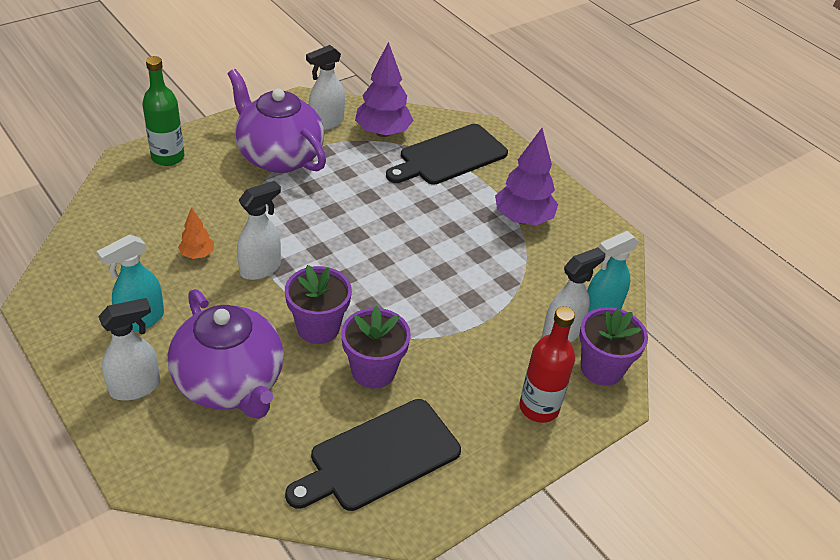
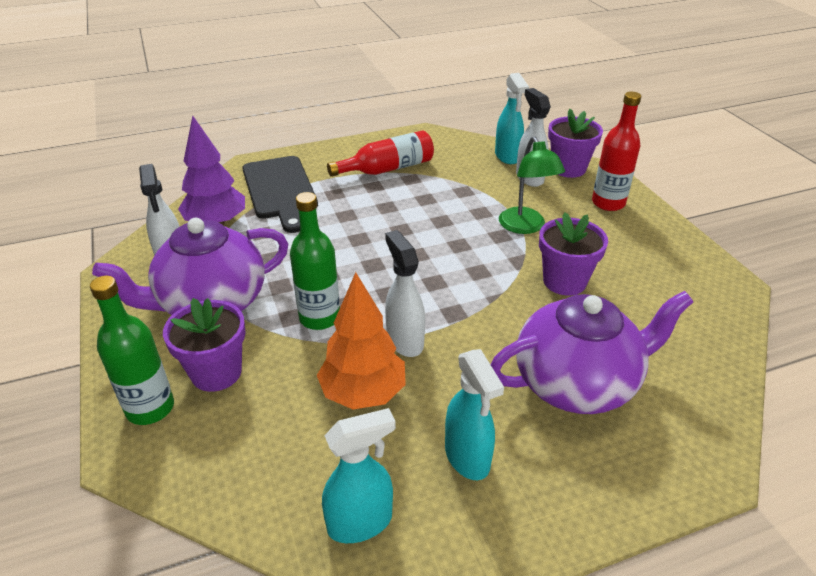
camera: 70 degrees left, 5 degrees down
white spray bottle [98,298,160,401] -> none
orange tree [178,207,214,259] -> orange tree [317,272,406,409], size x1.94
purple flower pot [285,265,352,344] -> purple flower pot moved to [163,298,246,392]
black cutting board [285,399,461,511] -> none
purple tree [495,128,558,225] -> red bottle [327,130,434,177]
none -> green bottle [290,192,340,330]
none -> turquoise spray bottle [322,408,396,543]
none -> green lamp [499,136,565,234]

